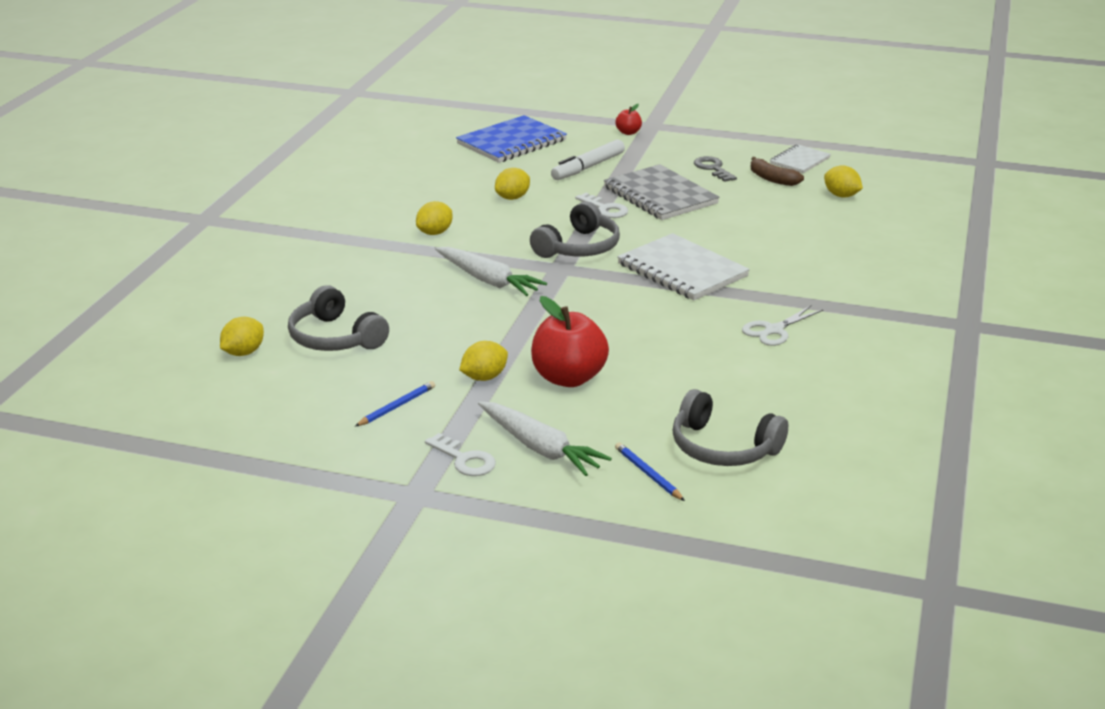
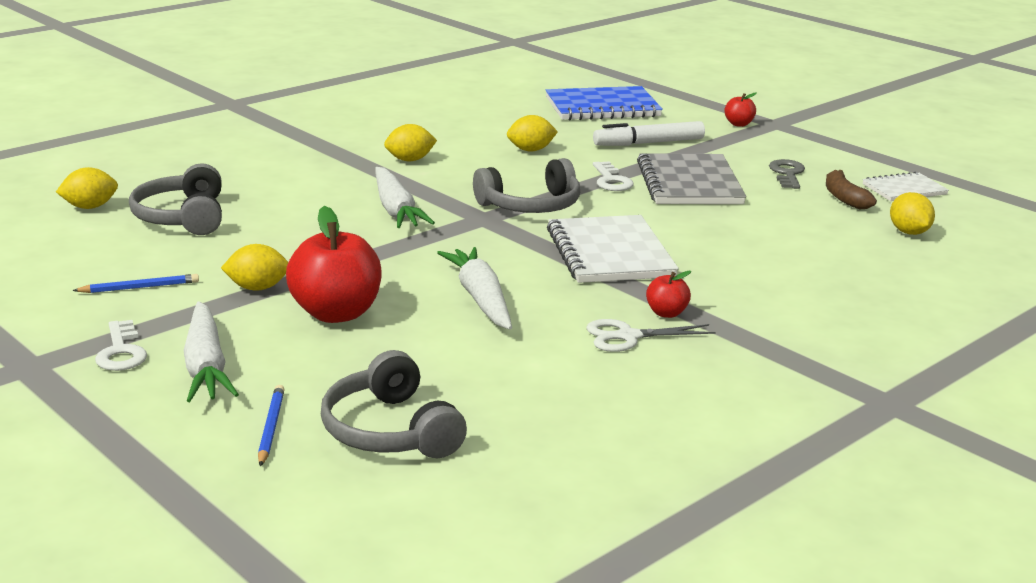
camera: 30 degrees right, 5 degrees down
none -> white carrot [437,247,512,330]
none -> red apple [646,271,691,318]

